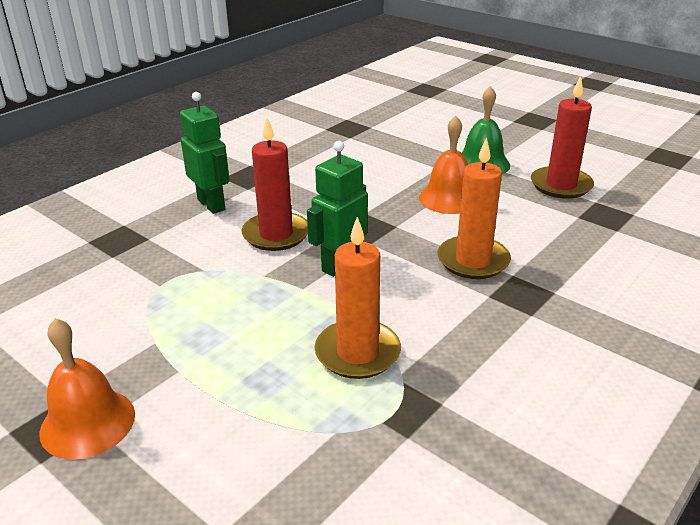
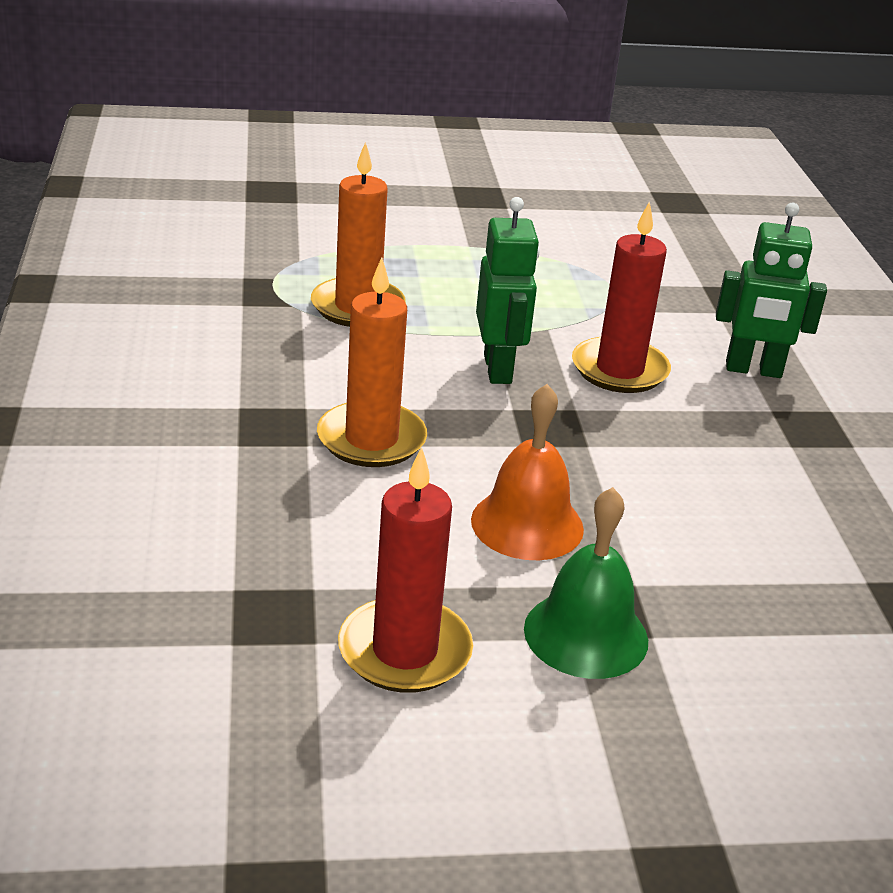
camera: 130 degrees right, 0 degrees up
orange bell [39,318,135,459] -> none

